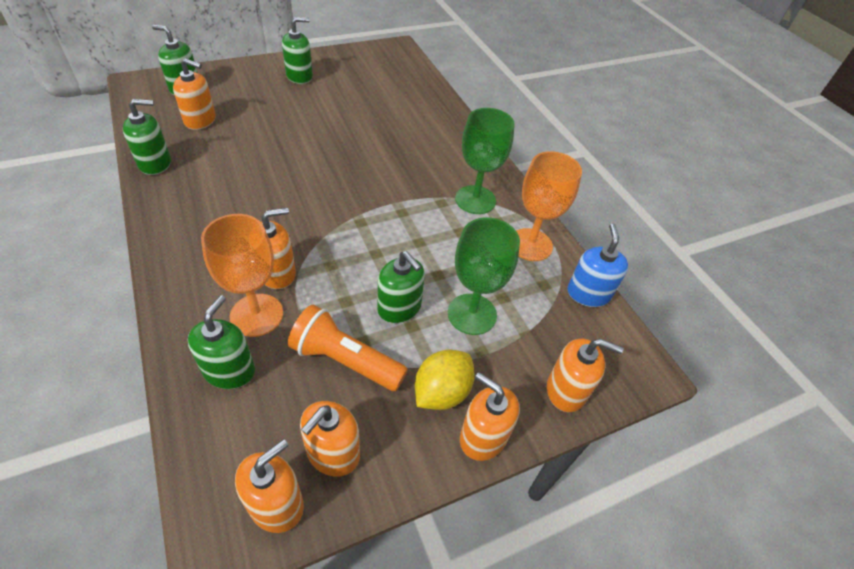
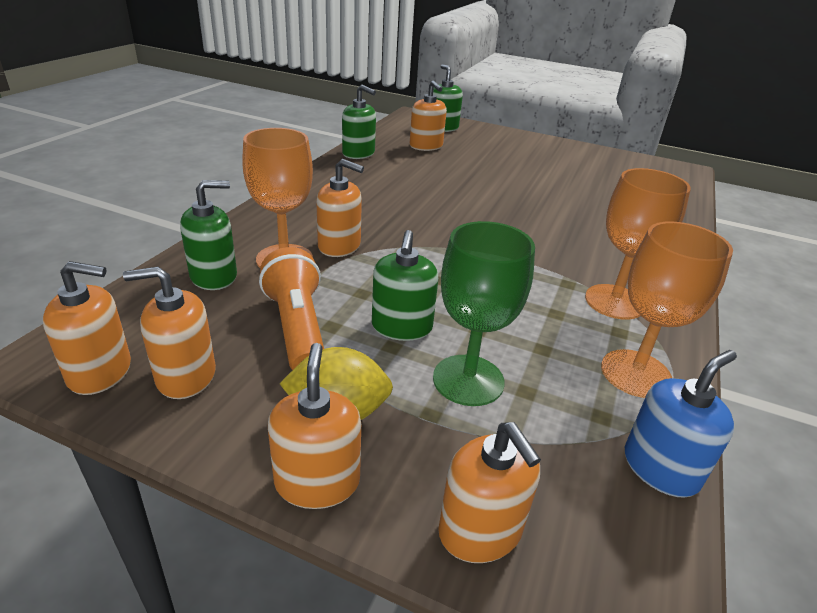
camera: 50 degrees right, 15 degrees down
green soap dispenser [282,17,313,84] -> none
green goblet [455,108,515,214] -> orange goblet [585,168,691,320]

